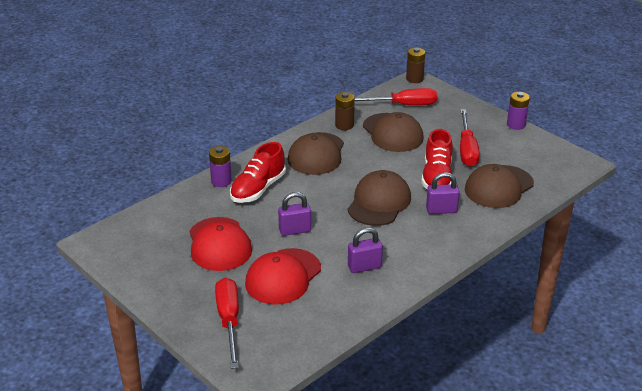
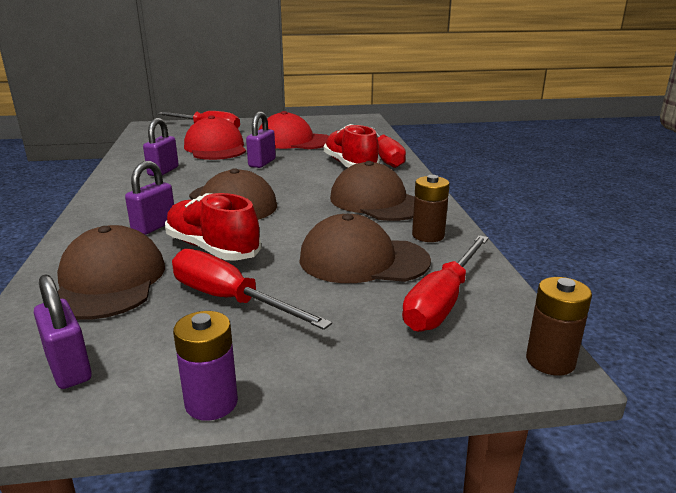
camera: 125 degrees right, 10 degrees down
purple battery [209,146,232,187] -> red screwdriver [370,127,406,168]
none -> purple padlock [34,274,92,389]

